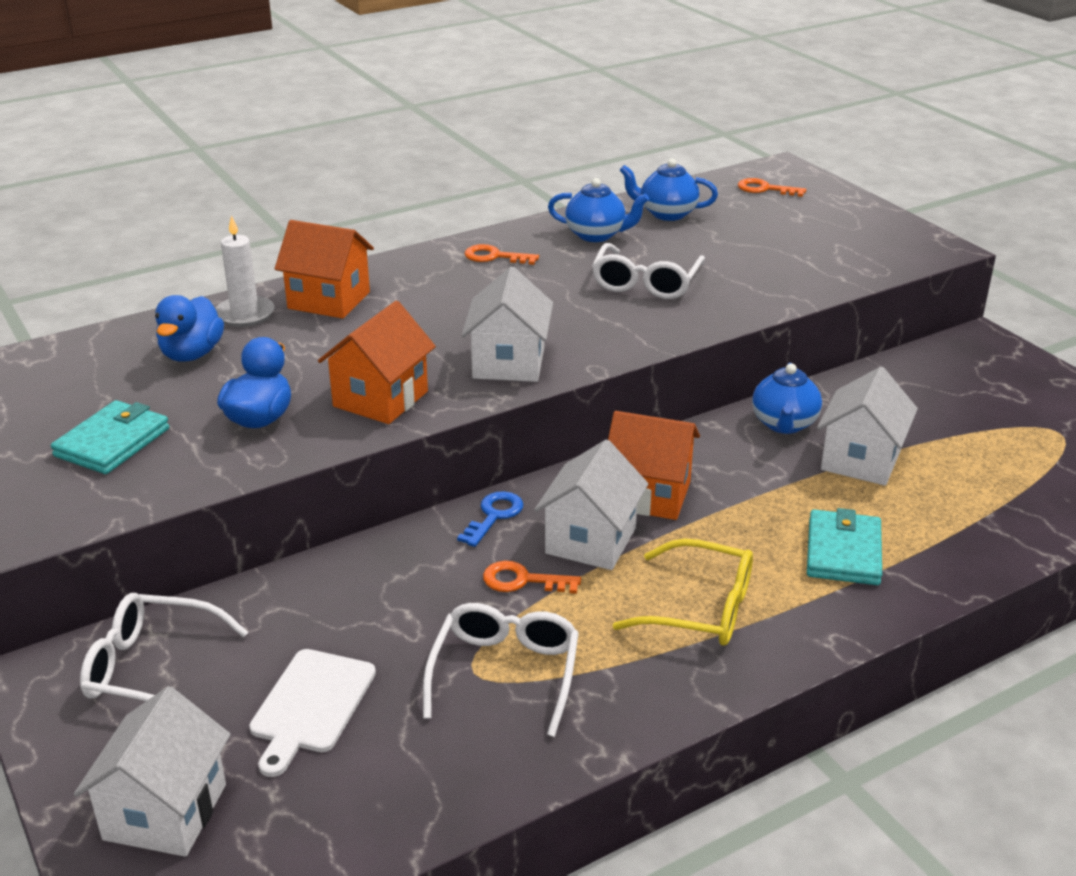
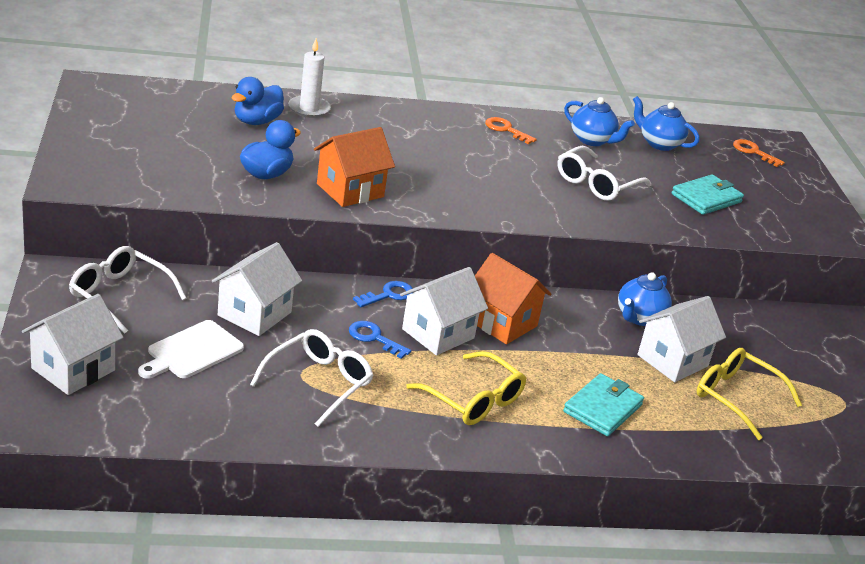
camera: 20 degrees right, 0 degrees up
turquoise wallet [51,400,169,474] -> turquoise wallet moved to [671,175,744,215]
orange house [275,220,374,319] -> none
white house [461,267,553,382] -> white house moved to [212,242,302,336]
orange key [483,561,581,594] -> blue key [349,321,411,359]
none -> yellow glasses [697,348,802,440]

